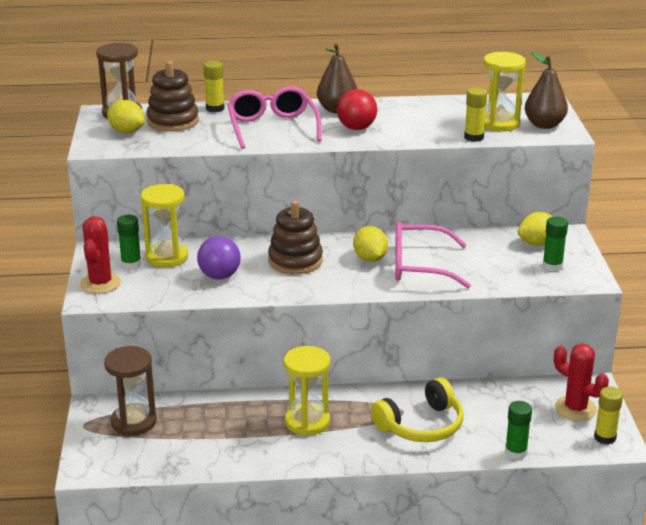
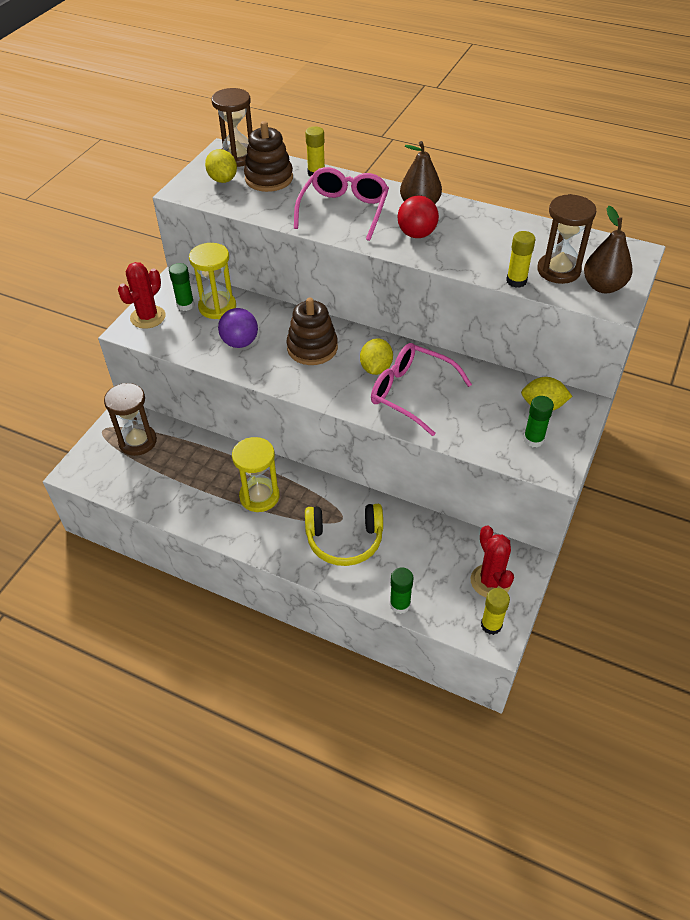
camera: 30 degrees right, 20 degrees up
yellow hourglass [483,52,526,132] -> brown hourglass [537,194,596,284]

